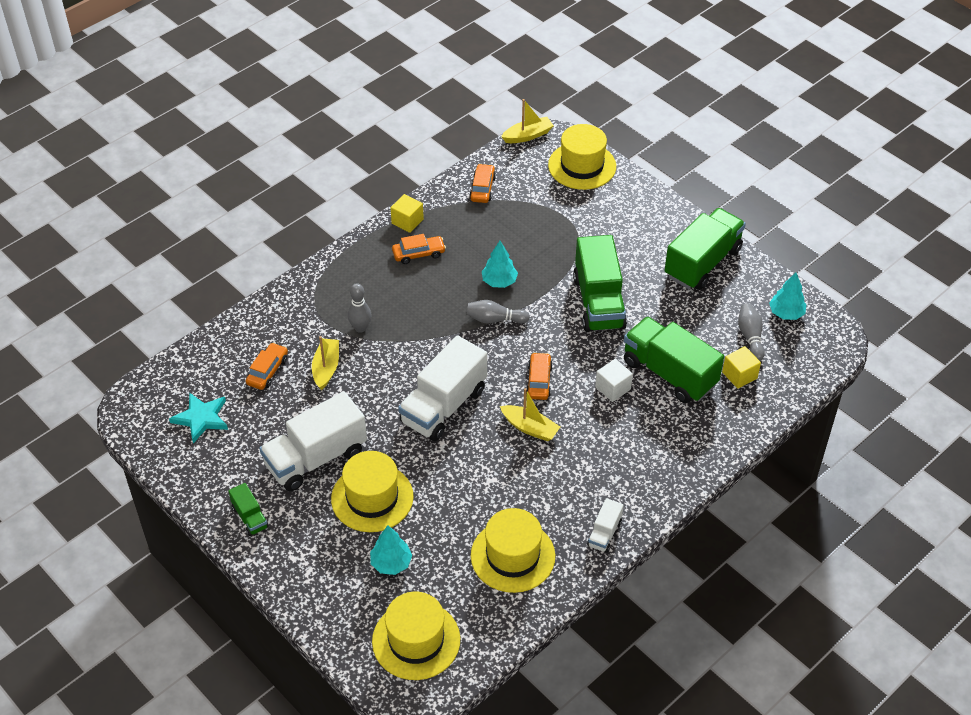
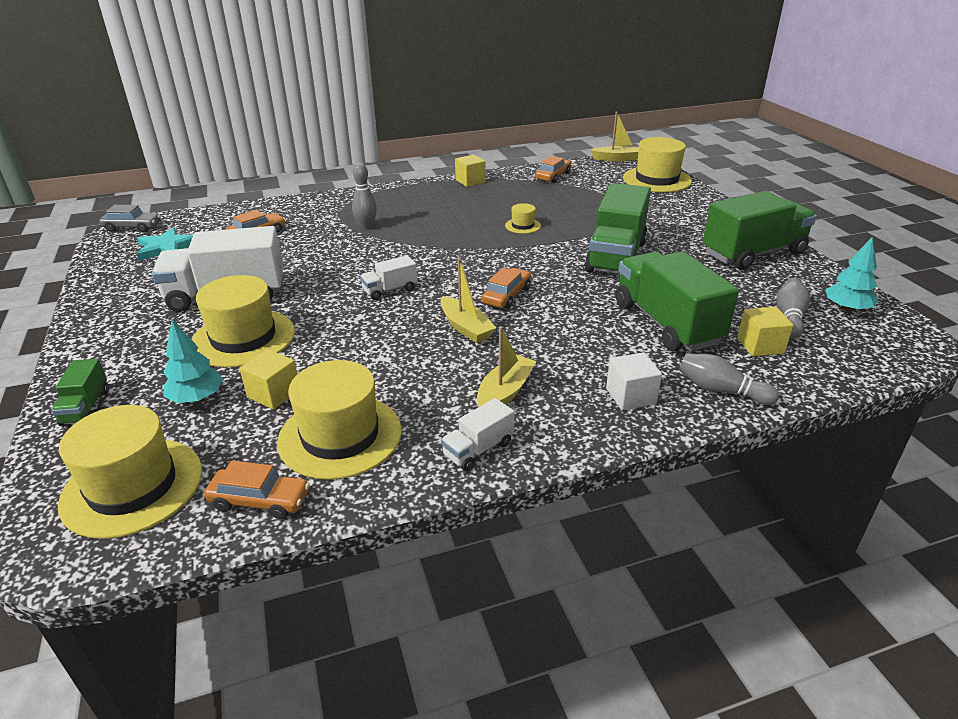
camera: 25 degrees right, 15 degrees down
green truck [228,483,269,536] -> green truck moved to [52,359,109,426]
yellow boat [312,336,339,390] -> yellow boat moved to [477,326,536,407]
orange car [392,234,446,264] -> orange car moved to [204,461,310,519]
white truck [398,335,487,441] -> white truck [360,255,417,300], size x0.47
grey bowling pin [466,300,530,323] -> grey bowling pin moved to [679,354,779,405]
turquoise tree [482,241,518,288] -> yellow hat [505,203,541,234]
white cube [595,359,633,402] -> white cube moved to [606,352,662,410]
none -> grey car [99,205,161,232]
none -> yellow cube [240,349,297,409]

